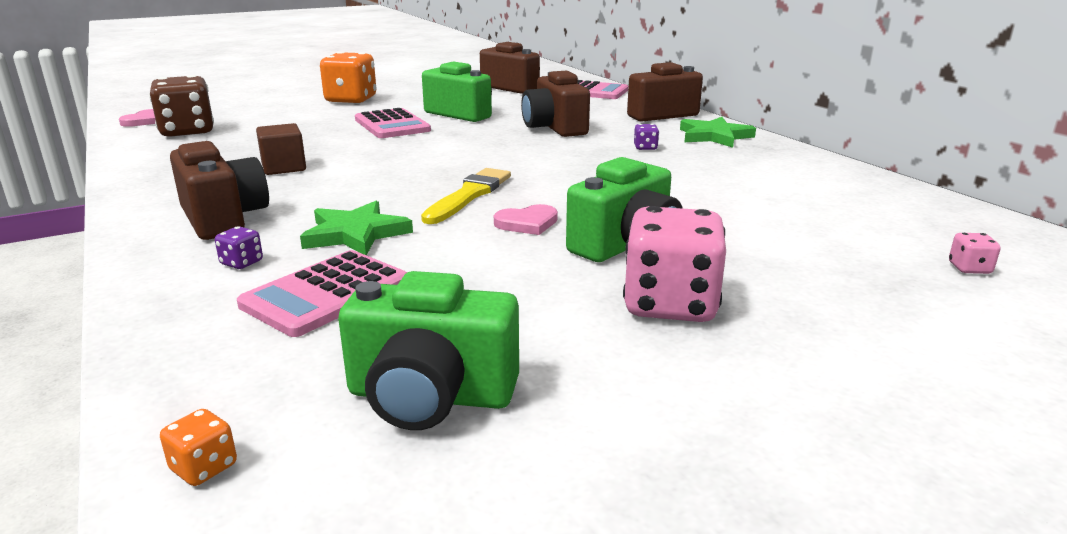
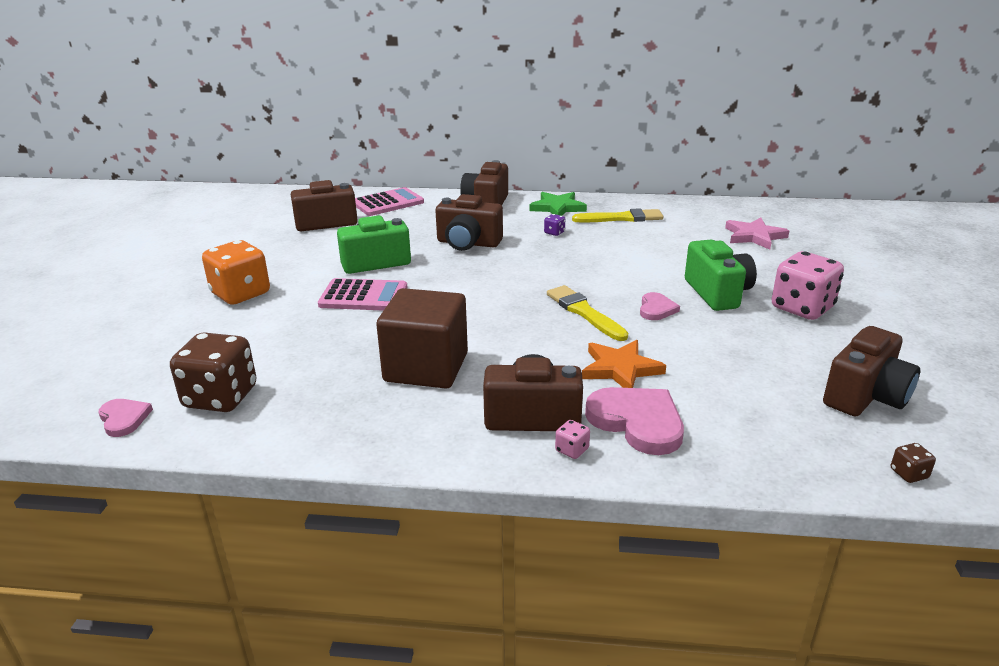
camera: 55 degrees left, 5 degrees up
orange dice [160,409,237,486] -> brown dice [891,443,936,483]
purple dice [215,226,263,269] -> pink heart [585,387,684,455]
pink calculator [237,250,407,337] -> none
brown cube [256,123,306,175] -> brown cube [376,288,468,389], size x1.84
green star [300,201,413,255] -> orange star [582,340,666,388]
green camera [338,271,519,430] -> brown camera [823,326,920,417]
pink dice [949,233,1001,274] -> pink dice moved to [555,420,590,459]
none -> yellow brush [572,208,663,222]
none -> pink star [725,217,789,250]

